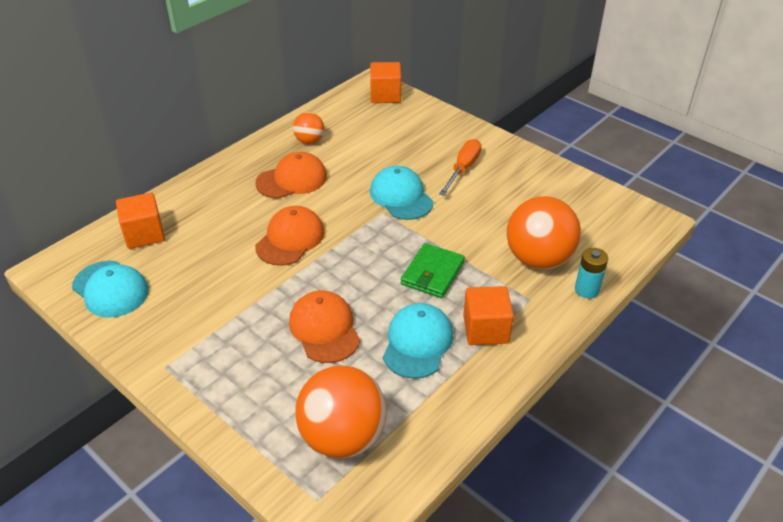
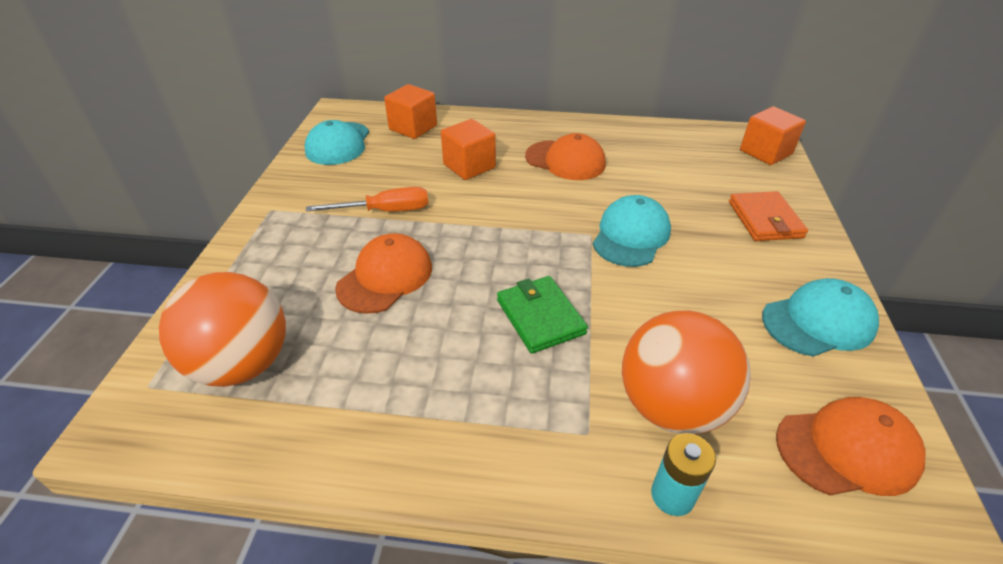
camera: 55 degrees right, 0 degrees up
orange cap [255,206,325,266] -> orange cap moved to [776,397,926,496]
orange ball [293,112,324,144] -> none
turquoise cap [383,303,453,379] -> turquoise cap moved to [762,278,879,357]
green wallet [401,243,465,298] -> green wallet turned 75 degrees clockwise [497,276,588,354]
orange screwdriver [439,139,482,196] -> orange screwdriver moved to [306,187,428,212]
orange cube [463,286,514,345] -> orange cube moved to [441,119,496,180]
none -> orange wallet [729,191,808,241]

